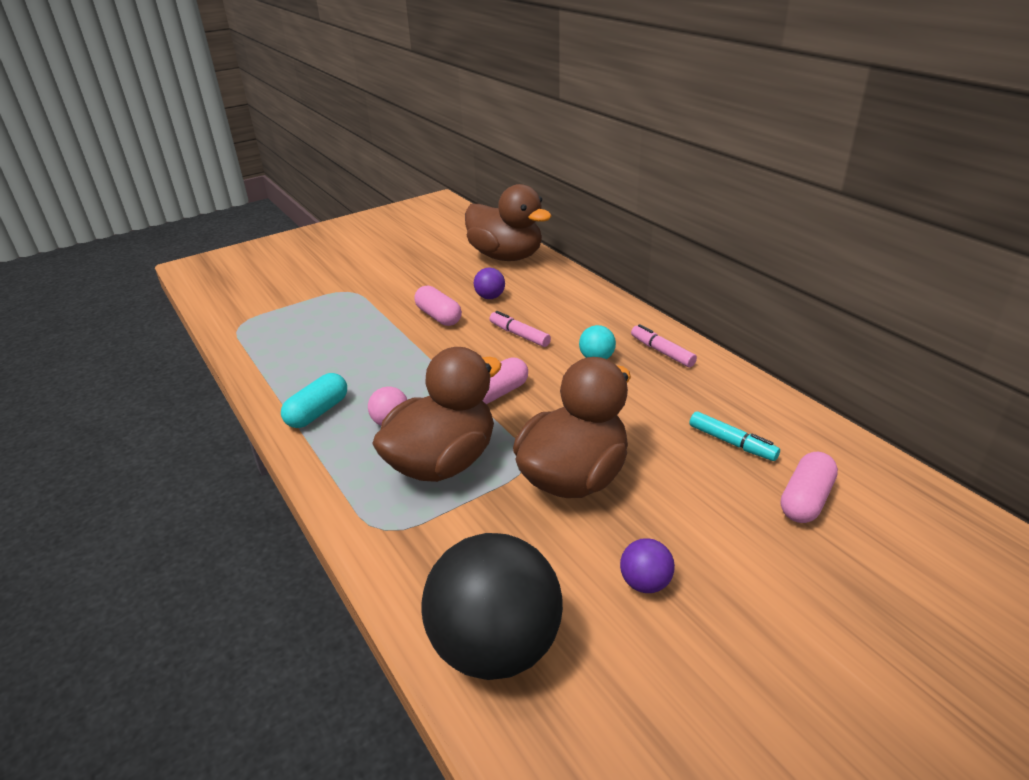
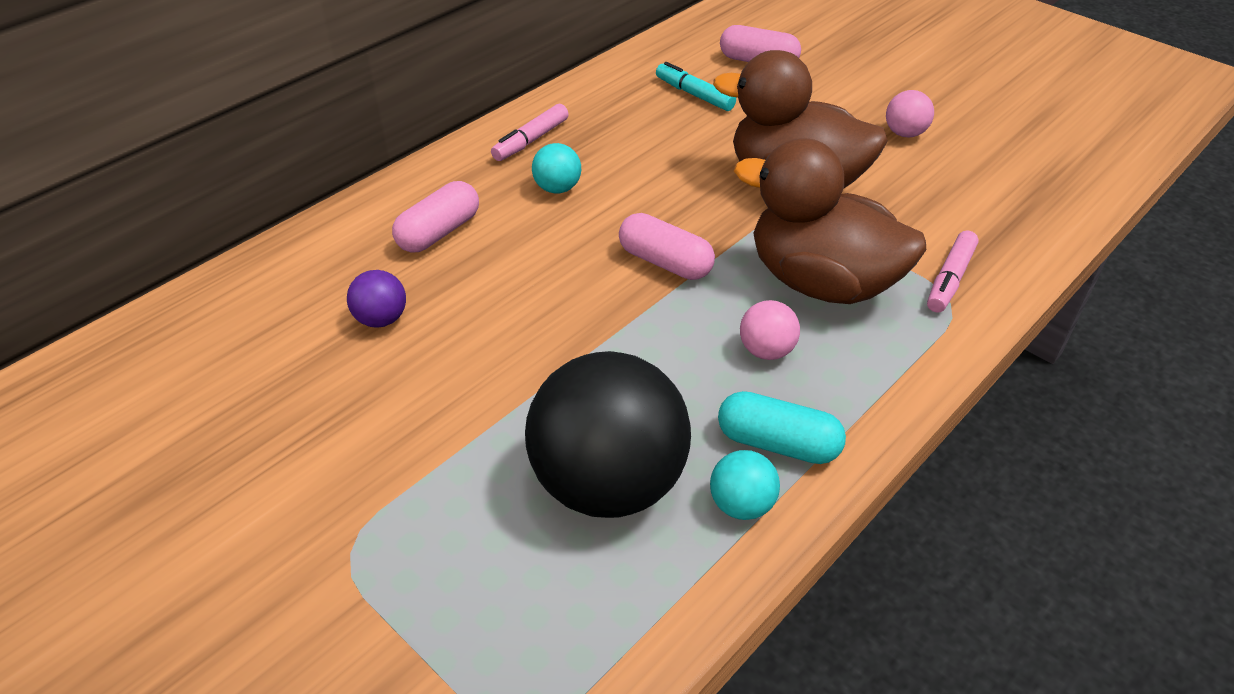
camera: 105 degrees left, 10 degrees up
pink capsule [414,285,462,326] -> pink capsule moved to [392,181,479,252]
black ball [422,533,563,680] -> black ball moved to [525,351,691,518]
brown duck [465,184,551,261] -> none
pink marker [489,311,551,347] -> pink marker moved to [927,231,979,313]
purple ball [620,538,675,593] -> pink ball [886,90,934,138]
turquoise marker [689,411,780,461] -> turquoise marker turned 75 degrees counterclockwise [656,62,736,111]
none -> turquoise ball [710,450,780,520]

